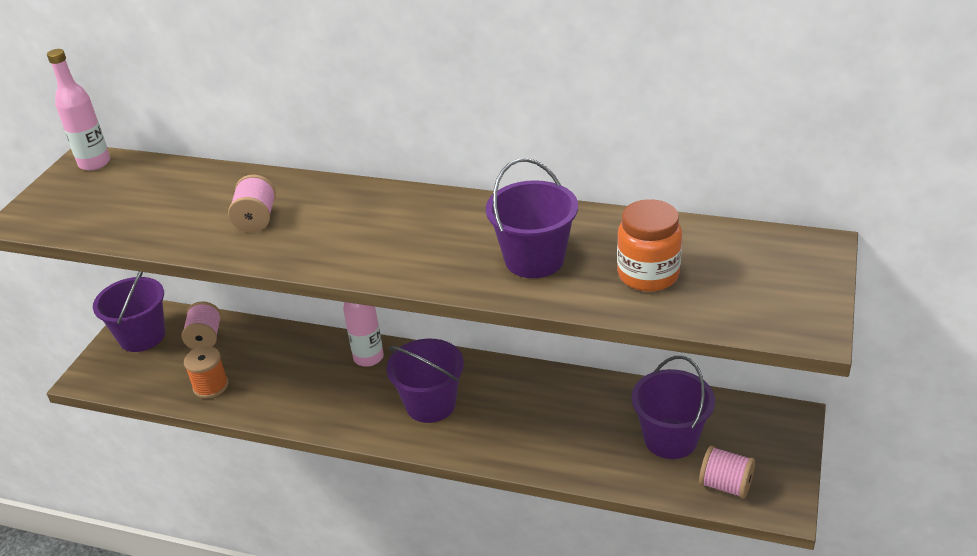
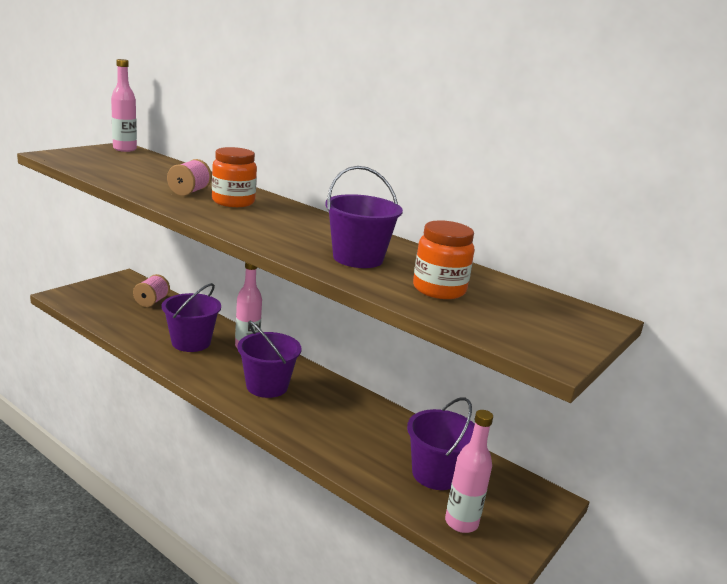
camera: 15 degrees right, 15 degrees down
purple bucket [93,271,165,352] -> purple bucket moved to [162,283,221,352]
orange spool [184,346,229,399] -> none
pink spool [699,446,755,499] -> pink bottle [445,410,493,533]
none -> orange jar [212,147,257,207]

